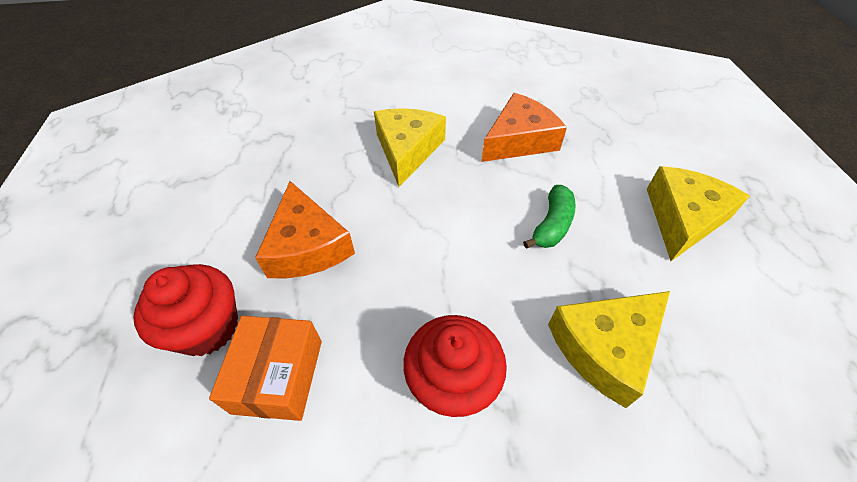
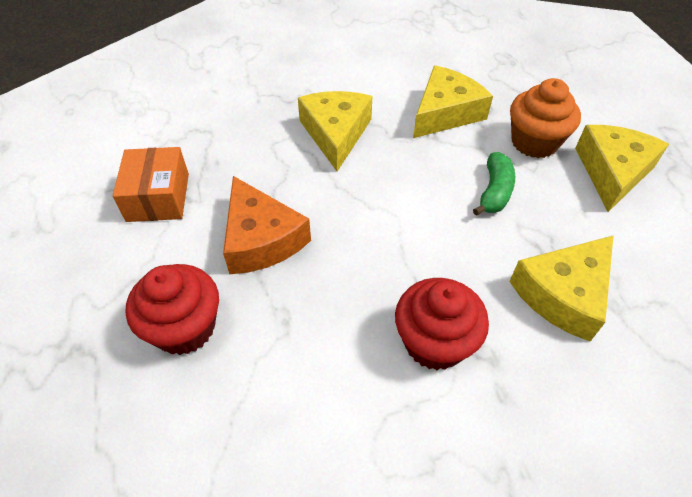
camera: 10 degrees left, 0 degrees up
orange box [209,316,322,421] -> orange box moved to [113,147,189,222]
orange cheese [482,93,567,162] -> yellow cheese [413,65,493,138]
none -> orange cupcake [510,78,581,158]

